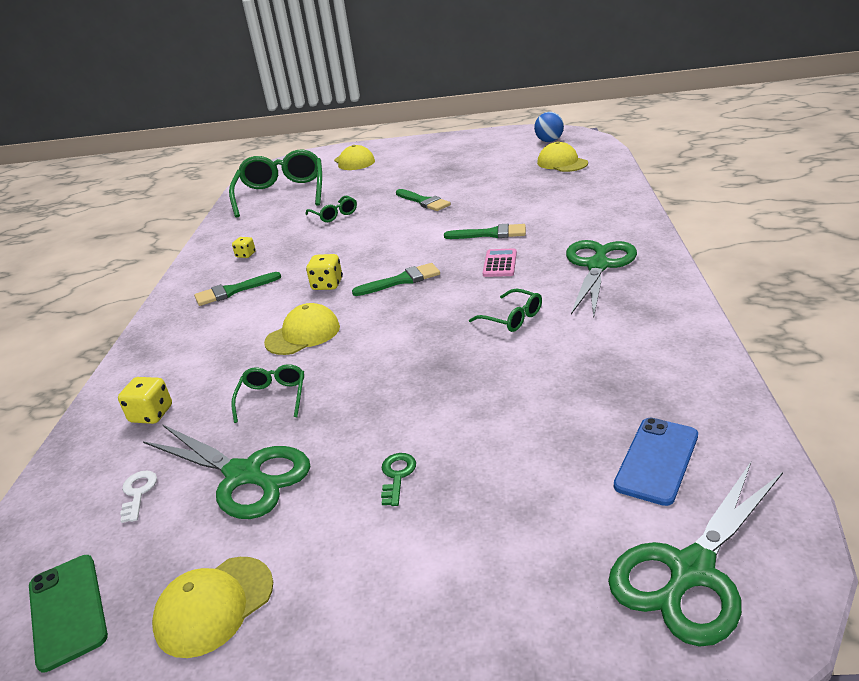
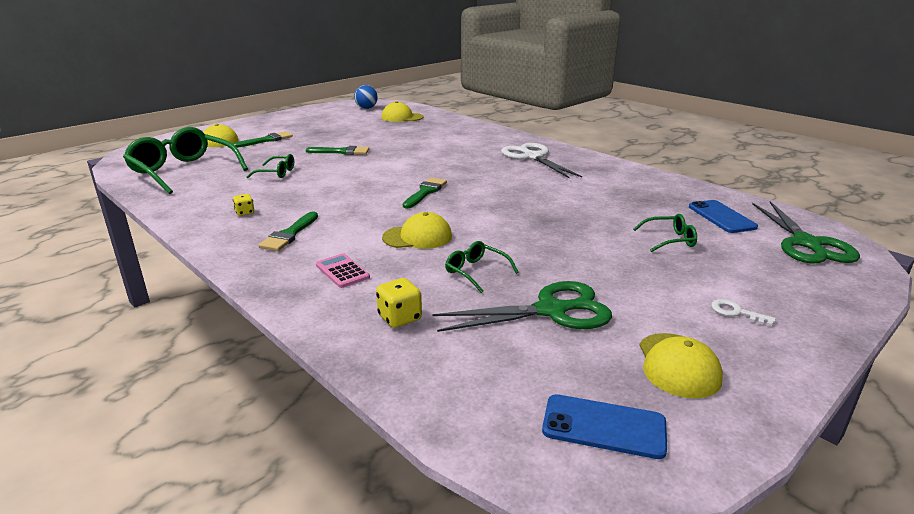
camera: 50 degrees left, 5 degrees down
green phone [29,555,108,672] -> blue phone [542,394,667,459]
white key [120,470,157,523] -> white key moved to [711,299,776,326]
yellow cap [264,303,340,355] -> yellow cap turned 75 degrees clockwise [382,212,452,249]
yellow dice [306,254,343,290] -> none
green key [381,453,416,506] -> none
green brush [444,224,526,239] -> green brush moved to [233,131,293,148]
green glasses [469,289,542,332] -> green glasses moved to [633,214,697,252]
pink calculator [483,248,517,277] -> pink calculator moved to [316,253,370,288]
green scissors [566,240,637,317] -> white scissors [501,143,582,179]

